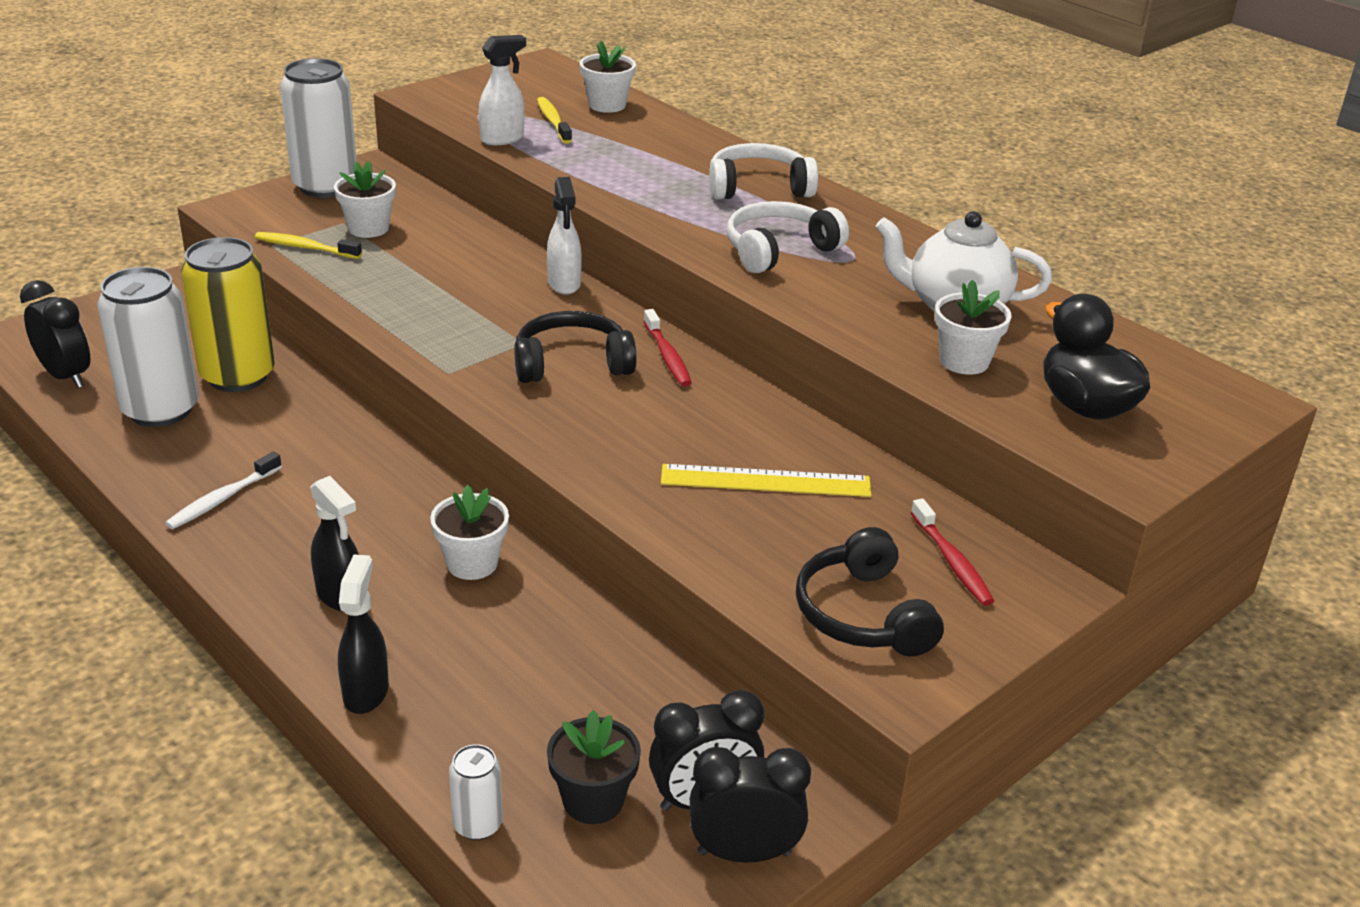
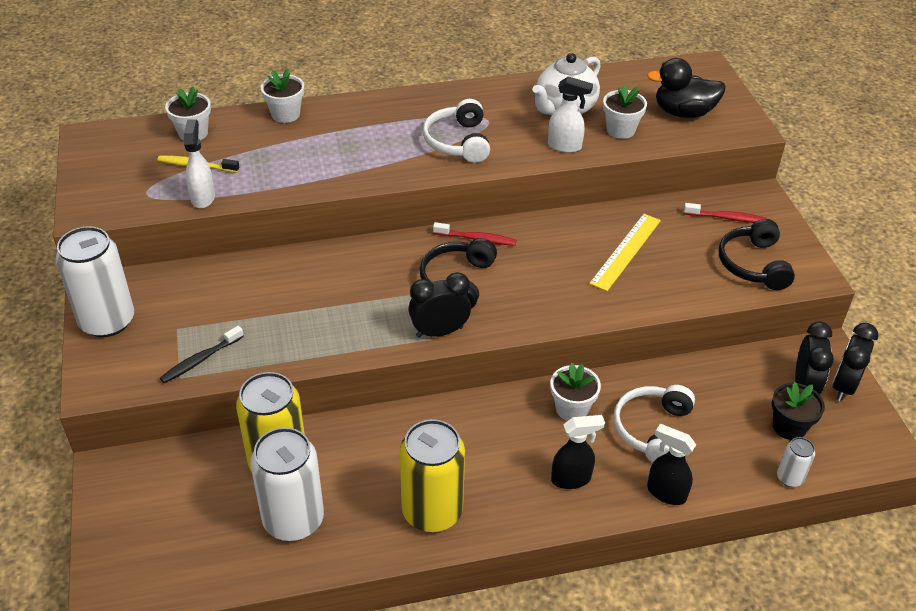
camera: 60 degrees left, 10 degrees up
black clock [20,280,90,388] -> black clock moved to [409,272,471,338]
white toothbrush [165,452,282,529] -> yellow can [400,419,465,532]
yellow toothbrush [255,232,362,259] -> black toothbrush [160,326,244,383]
white flower pot [334,161,396,238] -> white flower pot moved to [261,69,304,123]
white spray bottle [547,177,582,295] -> white spray bottle moved to [548,77,593,153]
white headphones [709,143,818,199] -> white headphones moved to [614,385,695,462]
black headphones [796,527,944,657] -> black headphones turned 75 degrees clockwise [718,219,795,290]

